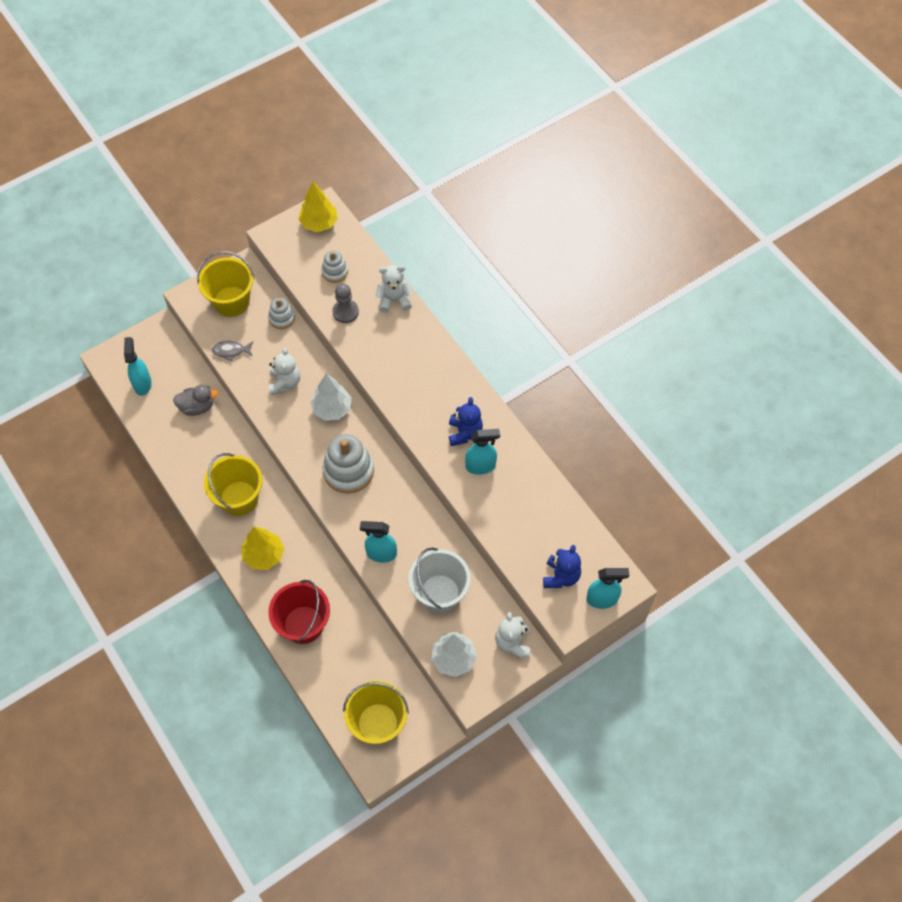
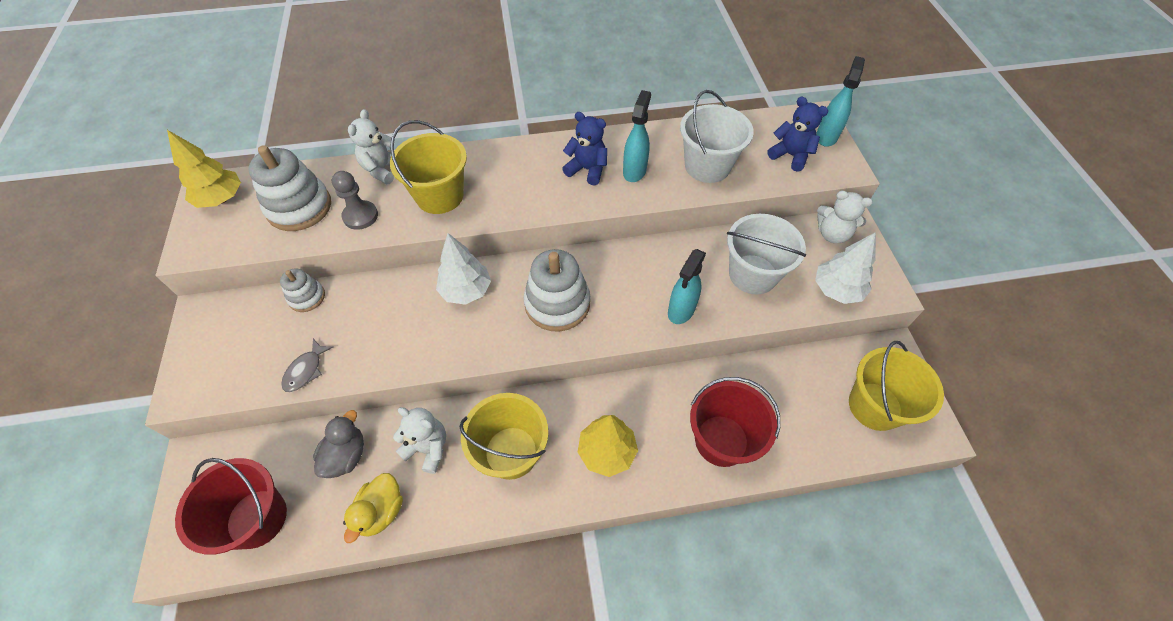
camera: 65 degrees left, 5 degrees down
turquoise spray bottle [124,337,152,396] -> red bucket [175,458,287,555]
yellow bucket [197,251,254,317] -> yellow bucket moved to [390,120,467,214]
white teddy bear [268,347,300,395] -> white teddy bear moved to [393,407,446,474]
white stacking toy [321,250,348,283] -> white stacking toy [248,145,331,231], size x1.82
none -> yellow duck [343,473,403,543]
none -> white bucket [680,90,754,183]

